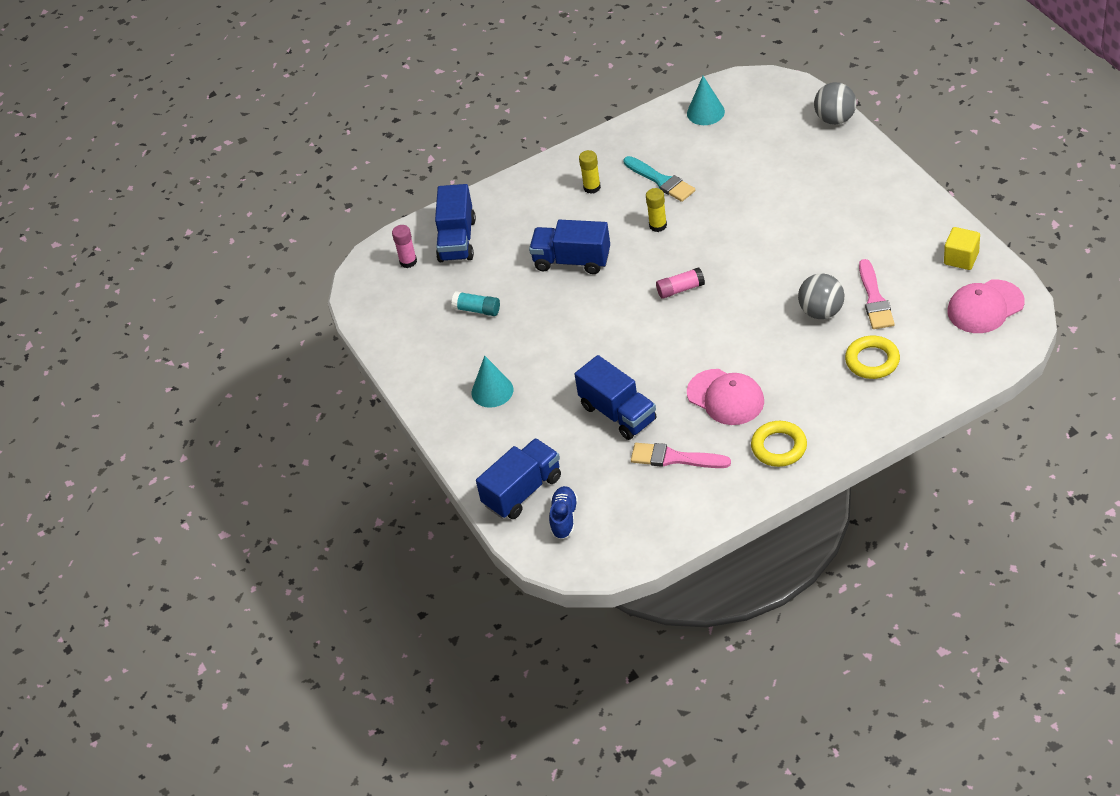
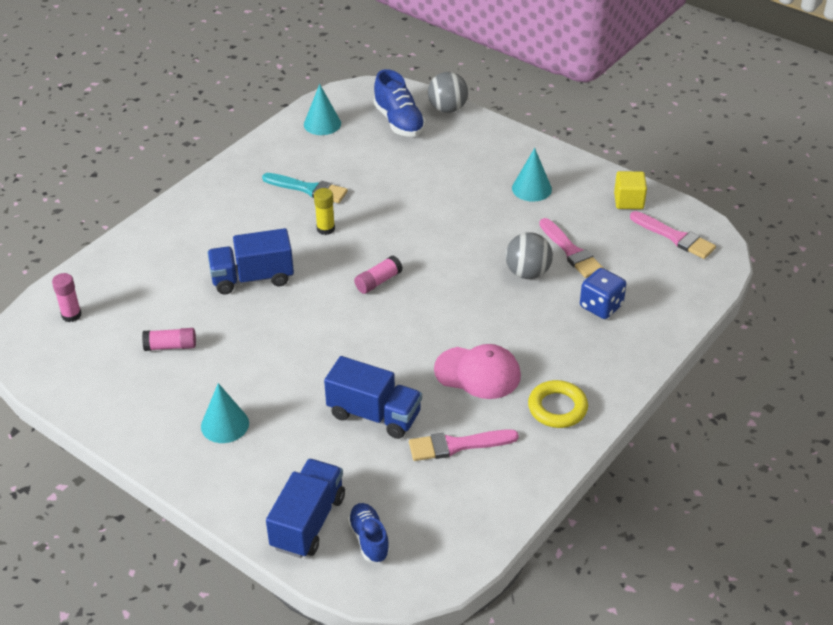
camera: 30 degrees left, 5 degrees down
blue truck [435,184,476,262] -> none
turquoise glue stick [451,291,500,316] -> pink glue stick [142,328,196,351]
yellow glue stick [579,150,601,194] -> none
yellow ring [845,336,900,379] -> blue dice [580,268,626,319]
pink cap [947,280,1024,333] -> pink brush [630,211,716,259]
none -> blue shoe [374,69,426,137]
none -> turquoise cone [512,148,552,202]

